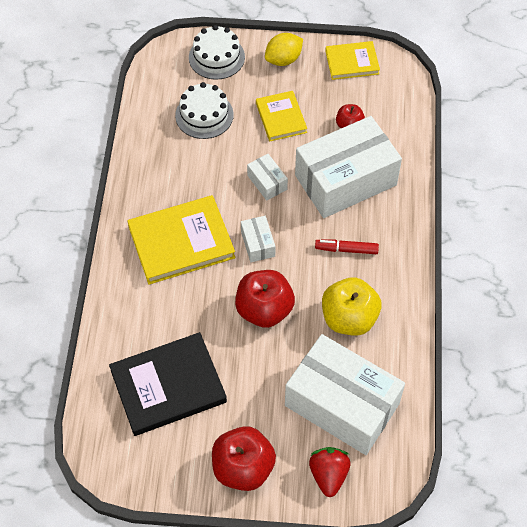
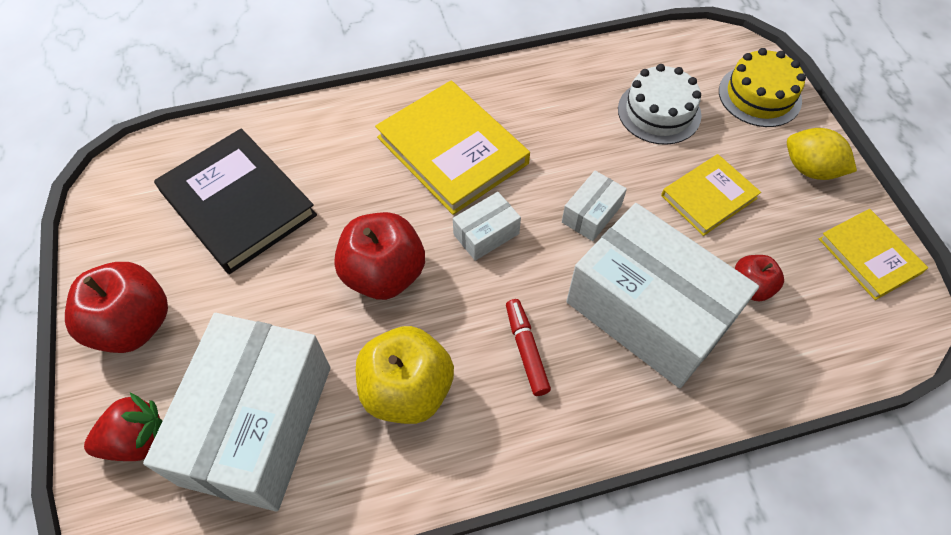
camera: 70 degrees right, 0 degrees up
white cake [189,25,245,80] -> yellow cake [719,48,806,127]

